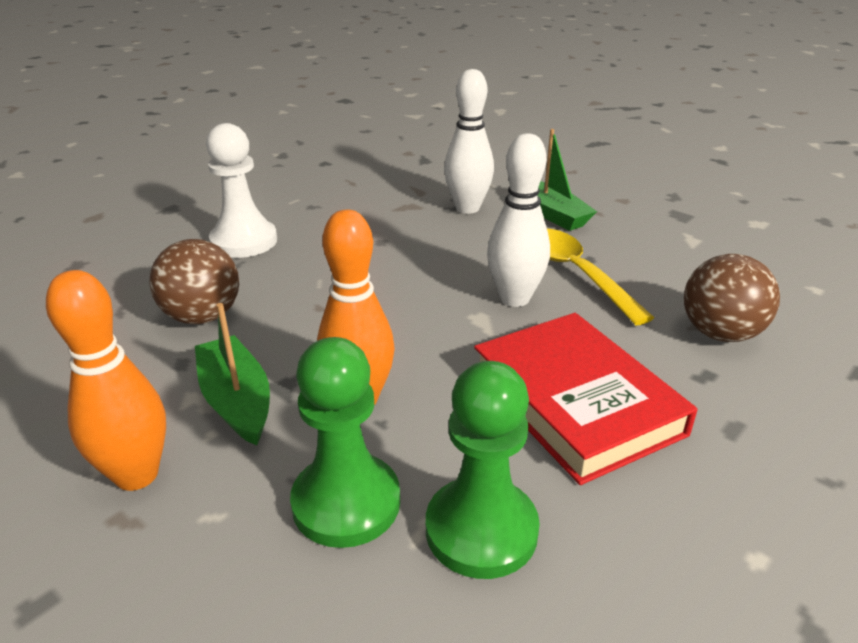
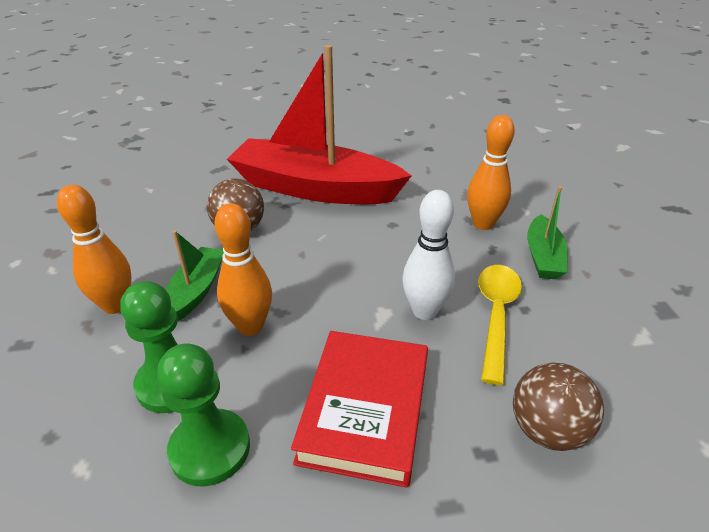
camera: 40 degrees right, 5 degrees up
white pawn [206,123,277,258] -> red boat [227,45,412,204]
white bowling pin [444,69,494,214] -> orange bowling pin [467,115,515,230]

